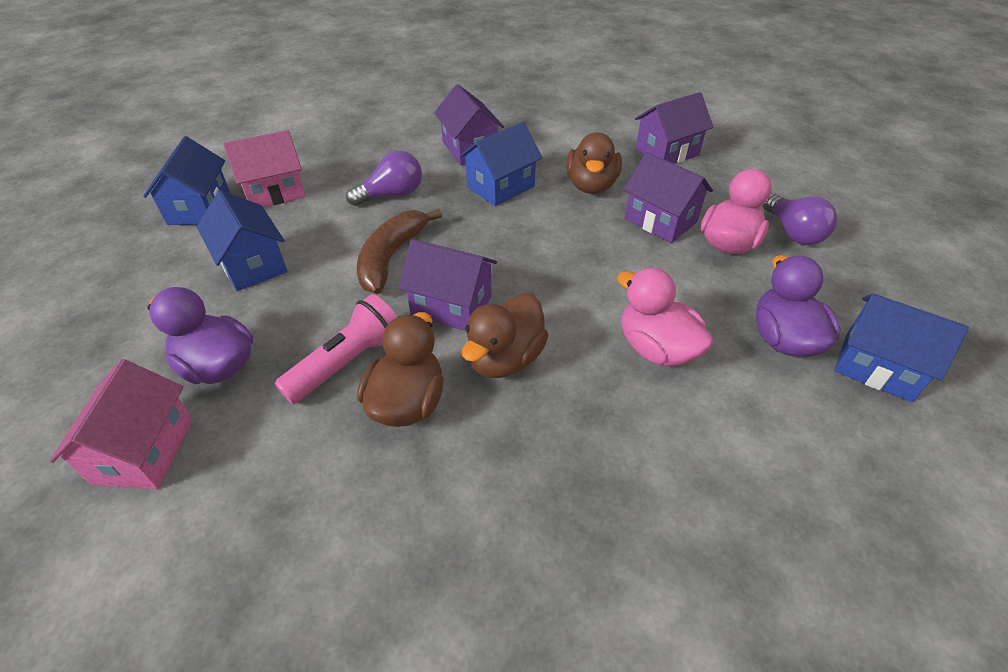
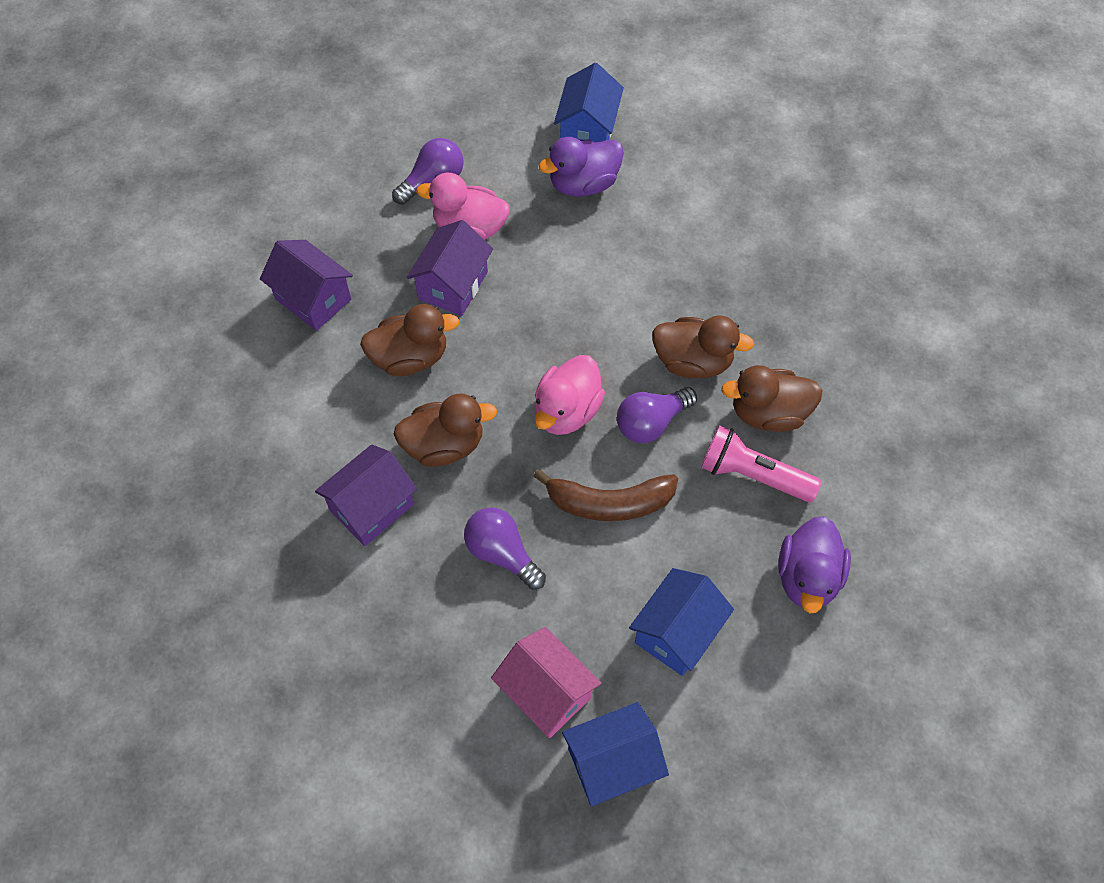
camera: 110 degrees left, 15 degrees up
pink house [49,359,193,489] -> none
purple house [398,239,497,331] -> purple light bulb [617,387,697,443]
blue house [459,122,542,206] -> brown duck [394,394,497,467]
pink duck [617,268,714,366] -> pink duck moved to [534,355,605,435]

